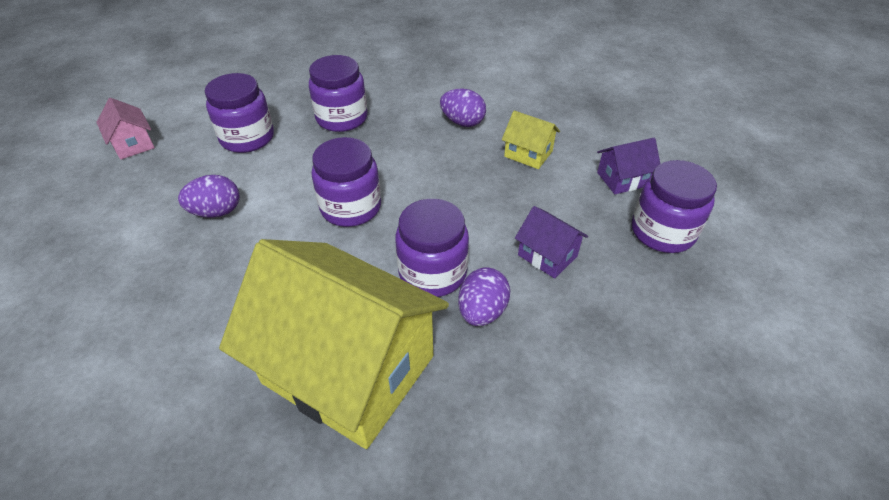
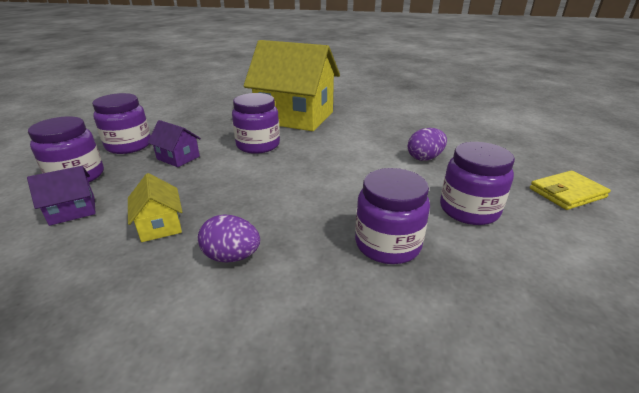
camera: 170 degrees right, 15 degrees down
pink house [96,98,155,160] -> yellow wallet [530,171,611,210]
purple jar [312,137,381,227] -> purple jar moved to [92,93,151,154]
purple egg [458,267,510,326] -> none
yellow house [502,111,560,169] -> yellow house turned 45 degrees clockwise [128,173,182,242]

